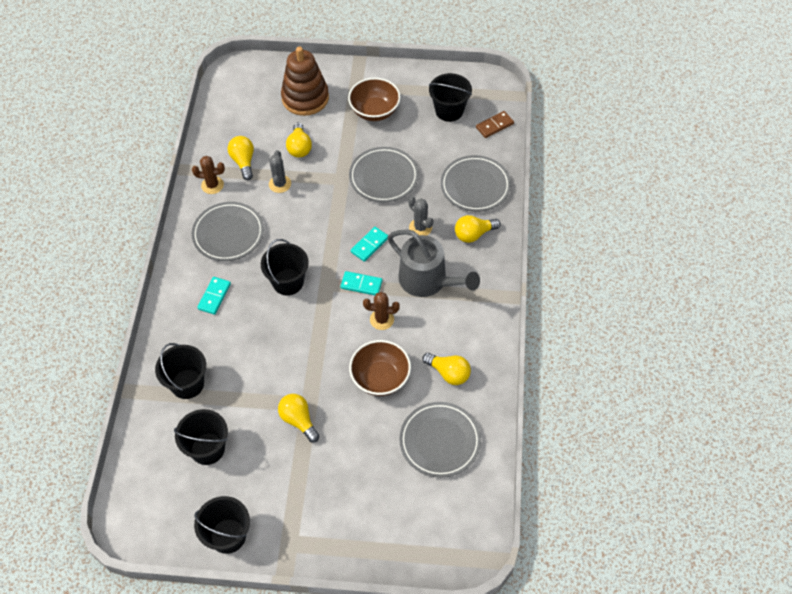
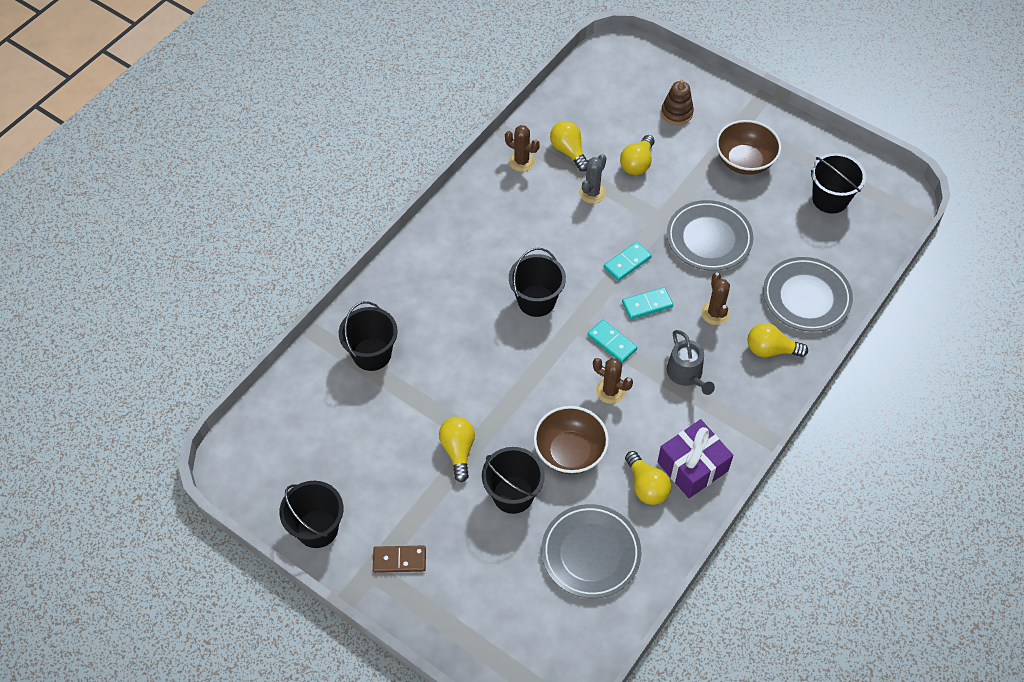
camera: 30 degrees right, 0 degrees up
black bucket [174,409,228,465] -> black bucket moved to [482,447,545,514]
grey plate [192,202,264,261] -> none
turquoise domino [197,277,231,315] -> turquoise domino moved to [604,242,652,281]
yellow light bulb [228,136,254,180] -> yellow light bulb turned 45 degrees counterclockwise [550,121,588,171]
brown stacking toy [281,47,329,116] -> brown stacking toy [661,80,694,125], size x0.55
grey watering can [388,230,480,297] -> grey watering can [667,330,715,395], size x0.61
grey cactus [408,196,433,236] -> brown cactus [701,272,730,325]
brown domino [476,111,514,138] -> brown domino moved to [373,546,426,573]
none -> purple gift [658,419,733,498]

